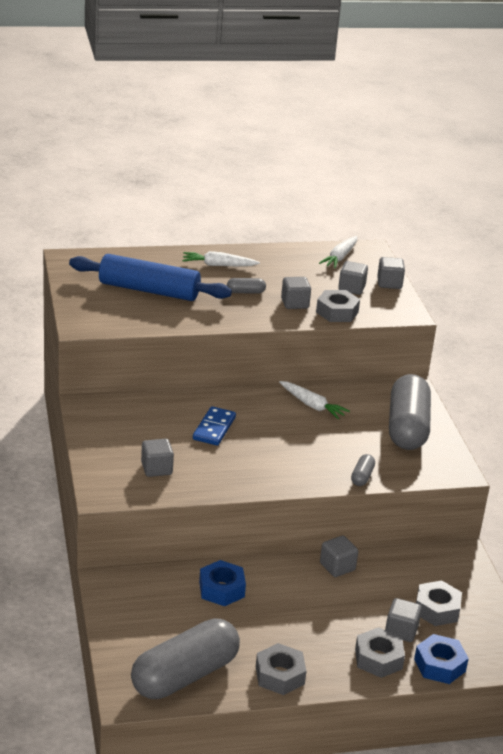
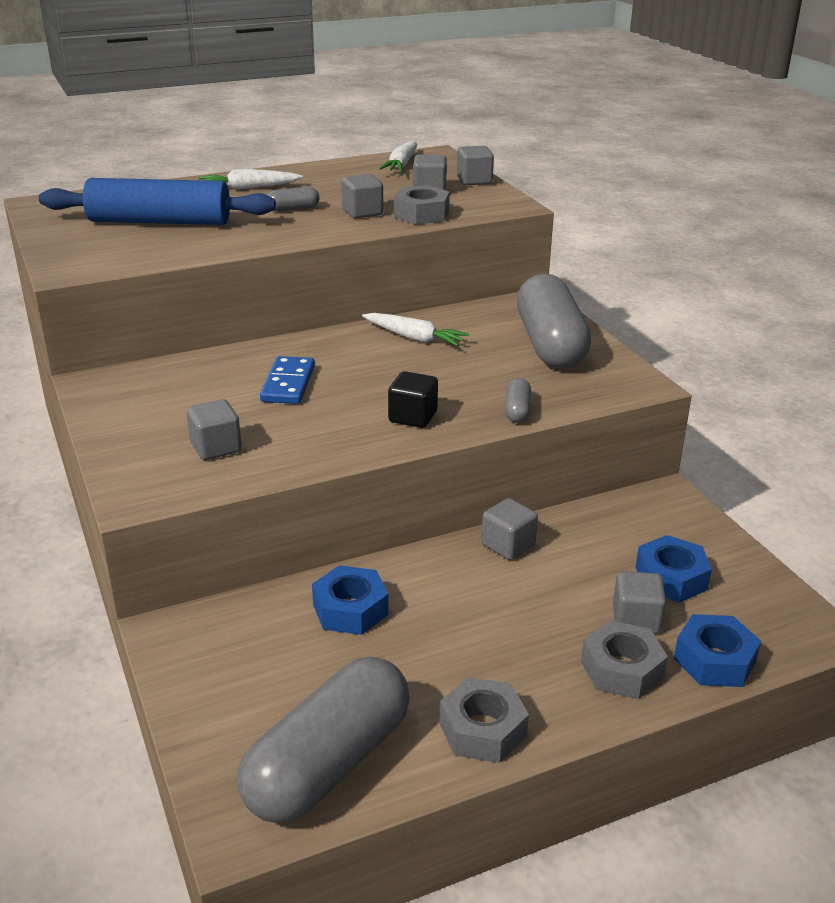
camera: 10 degrees left, 0 degrees up
grey nut [416,580,462,626] -> blue nut [636,535,712,603]
none -> black cube [388,371,438,428]

